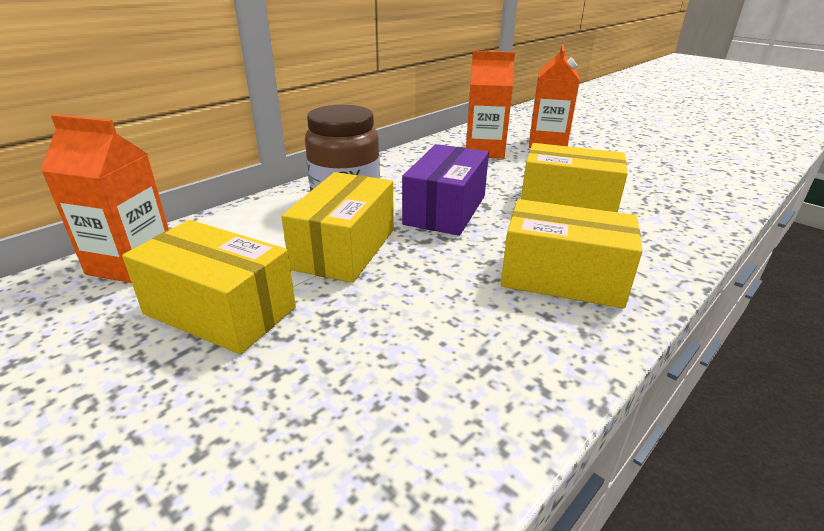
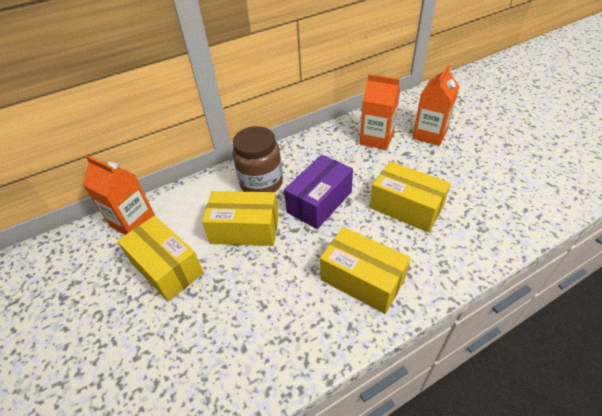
camera: 20 degrees right, 15 degrees up
yellow box [281,172,394,283] -> yellow box turned 60 degrees clockwise [202,191,279,246]

